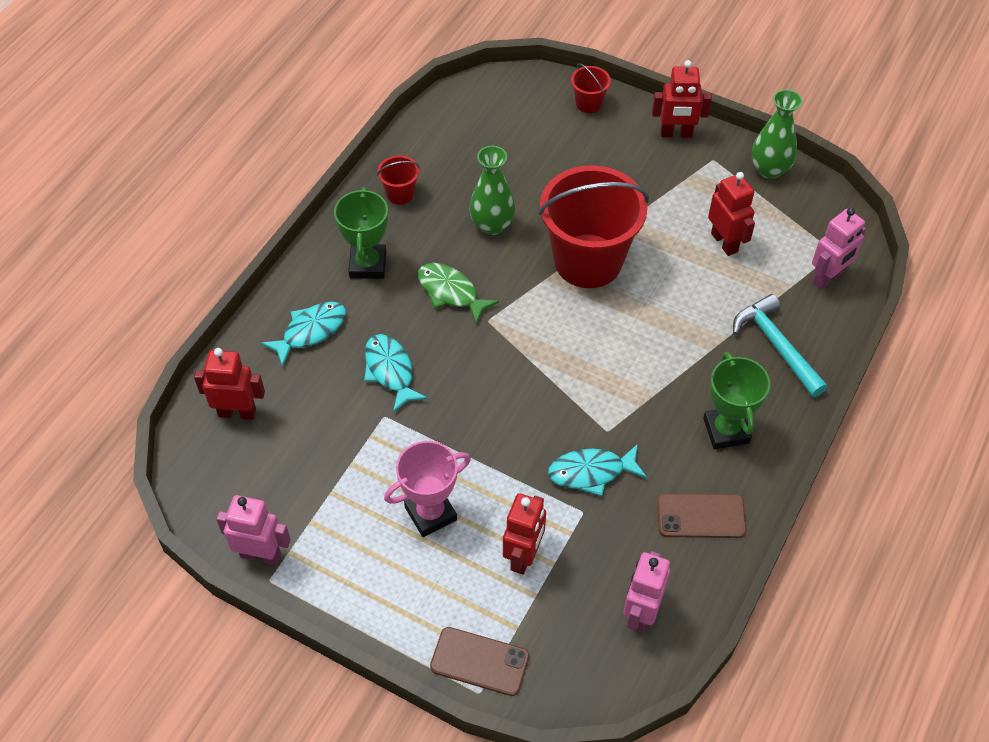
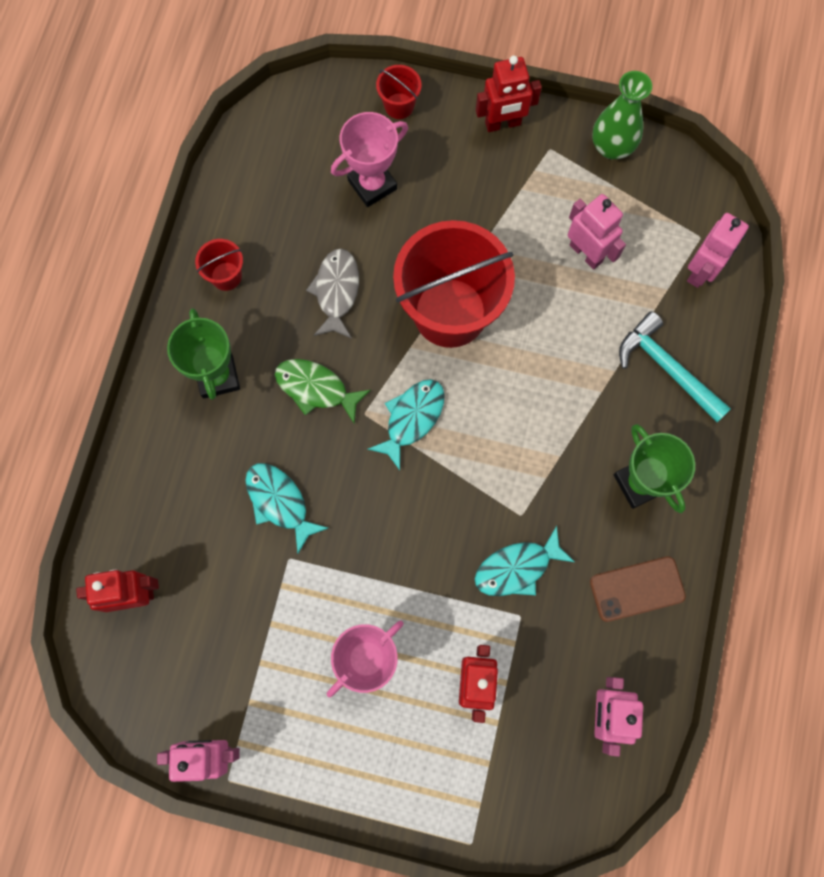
camera: 15 degrees left, 20 degrees up
turquoise fish [261,302,346,367] -> turquoise fish moved to [368,379,445,470]
brown phone [430,627,530,696] -> none
green vase [469,146,515,235] -> grey fish [306,249,359,339]
red robot [708,172,755,256] -> pink robot [568,194,626,270]
none -> pink trophy [331,112,408,207]

